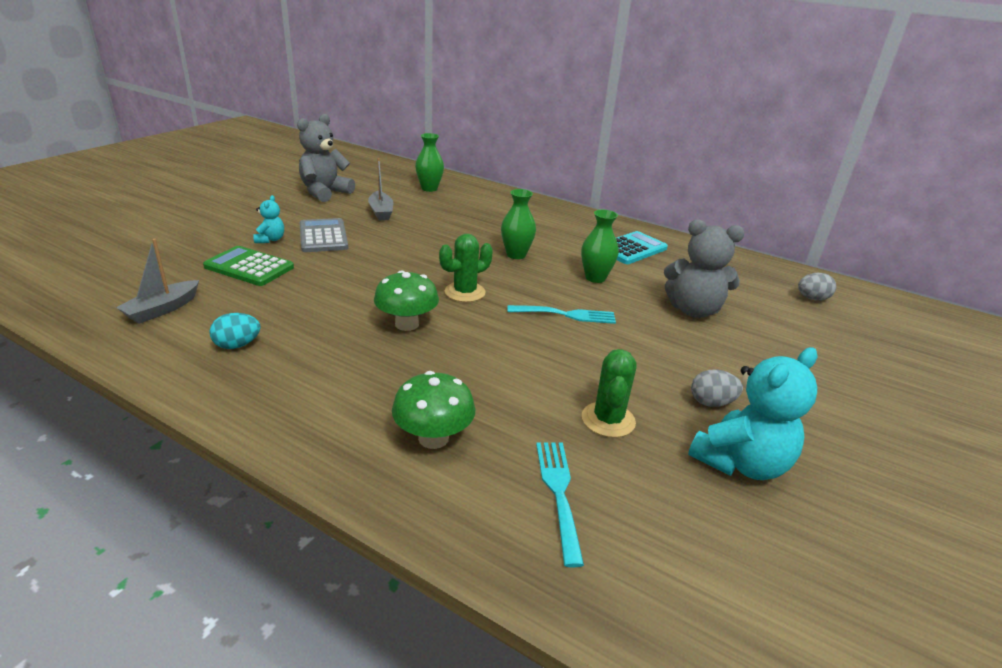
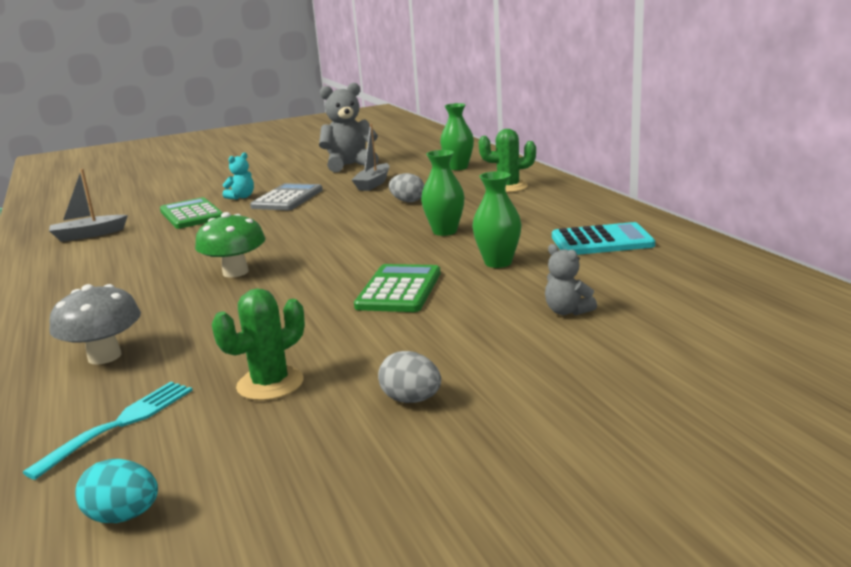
camera: 40 degrees right, 10 degrees down
turquoise egg [209,313,260,349] -> turquoise egg moved to [75,459,158,523]
green mushroom [392,371,475,449] -> grey mushroom [49,284,141,365]
green cactus [439,234,493,302] -> green cactus moved to [479,129,536,193]
turquoise fork [507,305,616,324] -> green calculator [354,264,441,312]
grey teddy bear [664,219,745,318] -> grey teddy bear [545,244,597,316], size x0.50
turquoise teddy bear [688,347,818,480] -> none
grey egg [798,273,836,301] -> grey egg moved to [389,173,424,202]

